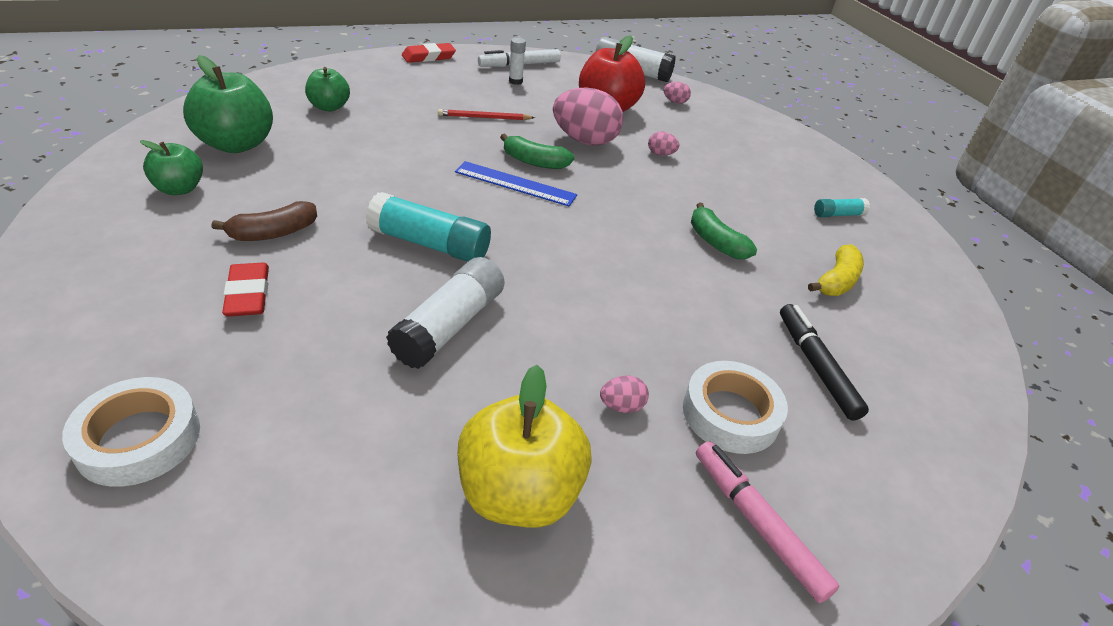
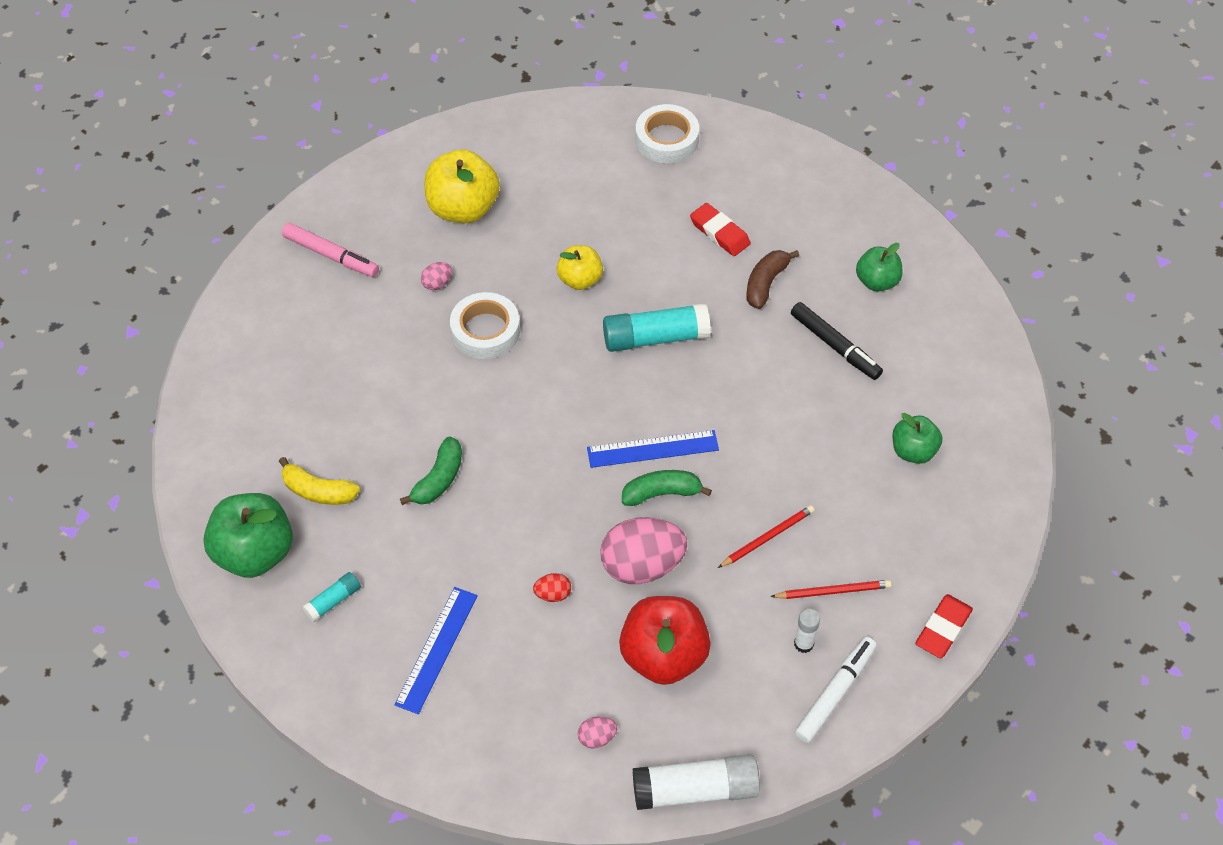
camera: 155 degrees right, 15 degrees up
green apple [183,55,273,153] -> green apple moved to [203,493,293,578]
white glue stick [386,257,505,369] -> yellow apple [557,245,603,290]
pink egg [648,131,679,156] -> red egg [533,573,571,602]
white tape [683,361,788,454] -> white tape moved to [450,292,520,359]
green banana [691,203,757,259] -> green banana turned 90 degrees clockwise [400,436,462,505]
black marker [780,304,869,420] -> black marker moved to [791,302,883,380]
yellow banana [808,244,864,296] -> yellow banana turned 75 degrees counterclockwise [279,457,360,505]
none -> blue ruler [395,587,478,714]
none -> red pencil [770,580,892,599]

